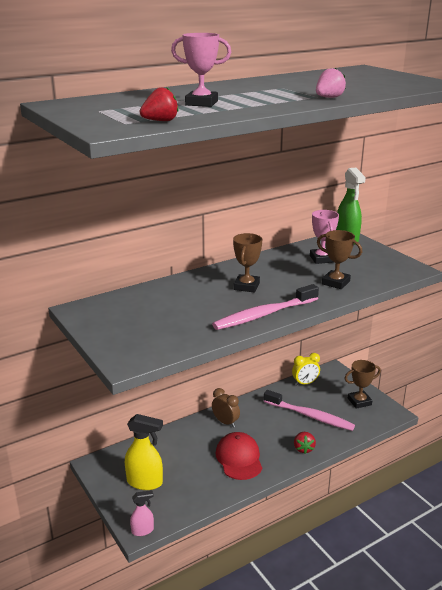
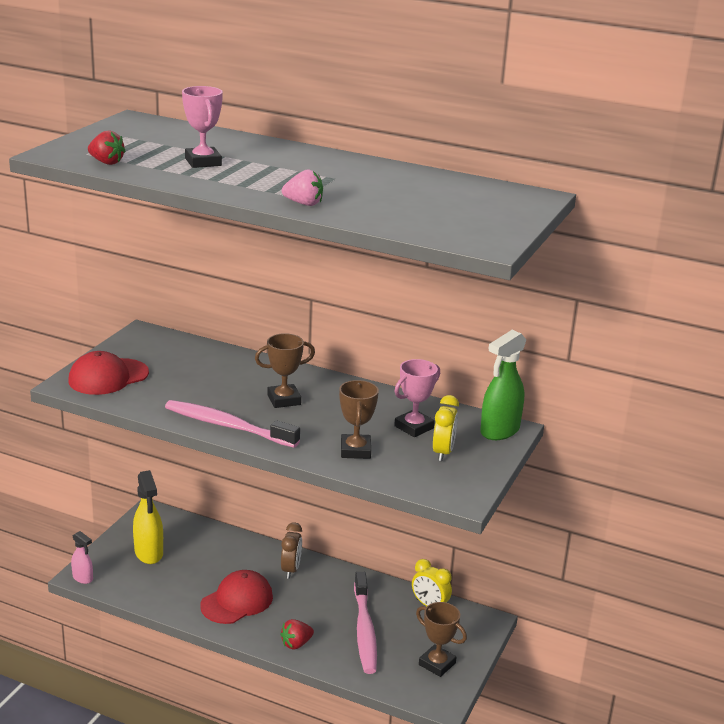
camera: 55 degrees right, 0 degrees up
none -> red cap [68,351,149,395]
none -> yellow clock [433,395,459,461]

